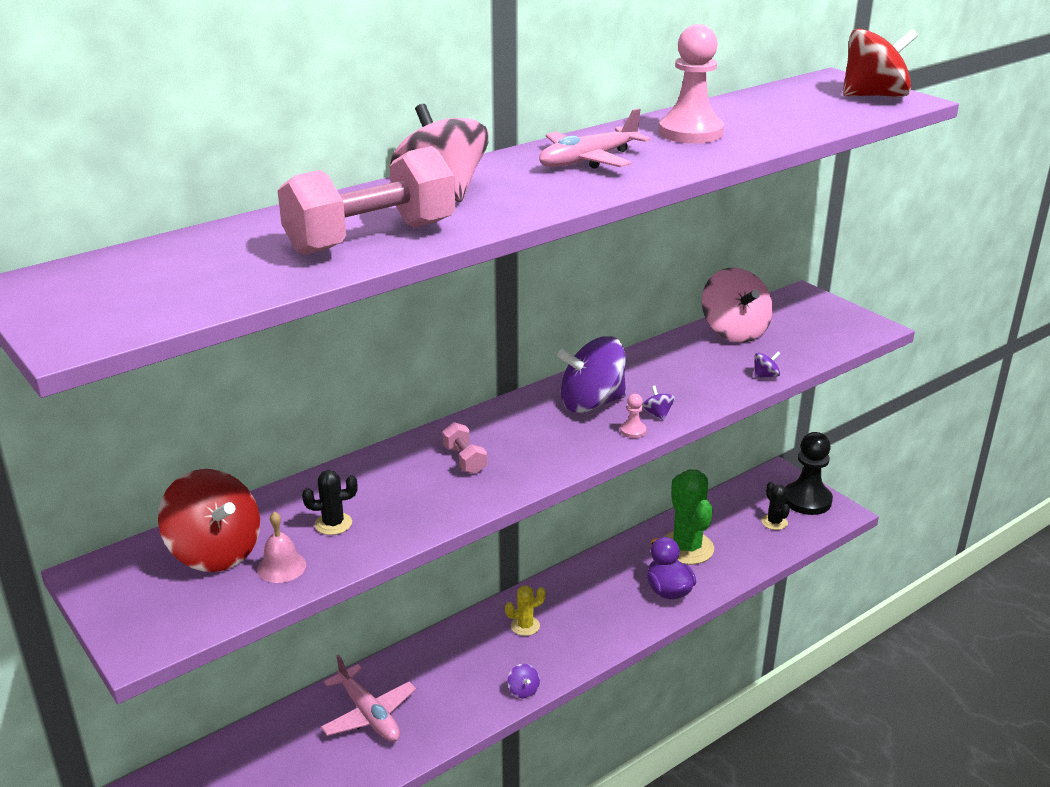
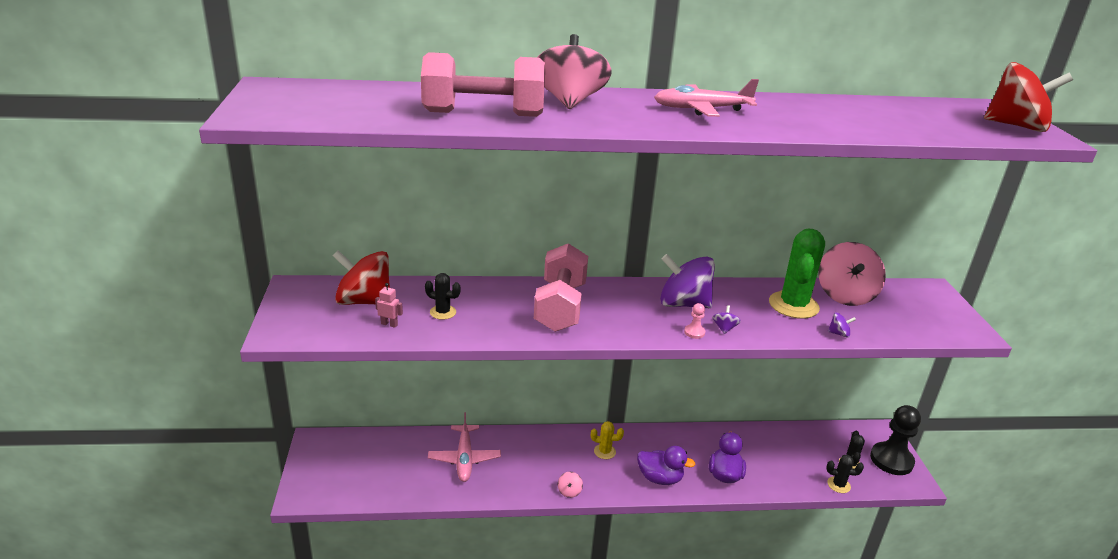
camera: 30 degrees right, 0 degrees up
red spinning top [158,469,260,572] -> red spinning top turned 120 degrees clockwise [332,250,390,305]
pink bell [257,512,306,583] -> pink robot [375,283,403,328]
pink dumbbell [442,422,487,474] -> pink dumbbell [534,243,588,332], size x2.23
purple spinning top [508,664,540,699] -> pink spinning top [558,472,583,498]
pink pawn [659,24,724,144] -> none
green cactus [664,469,714,565] -> green cactus moved to [769,229,825,319]
none -> purple duck [637,446,696,485]
none -> black cactus [826,455,864,493]

